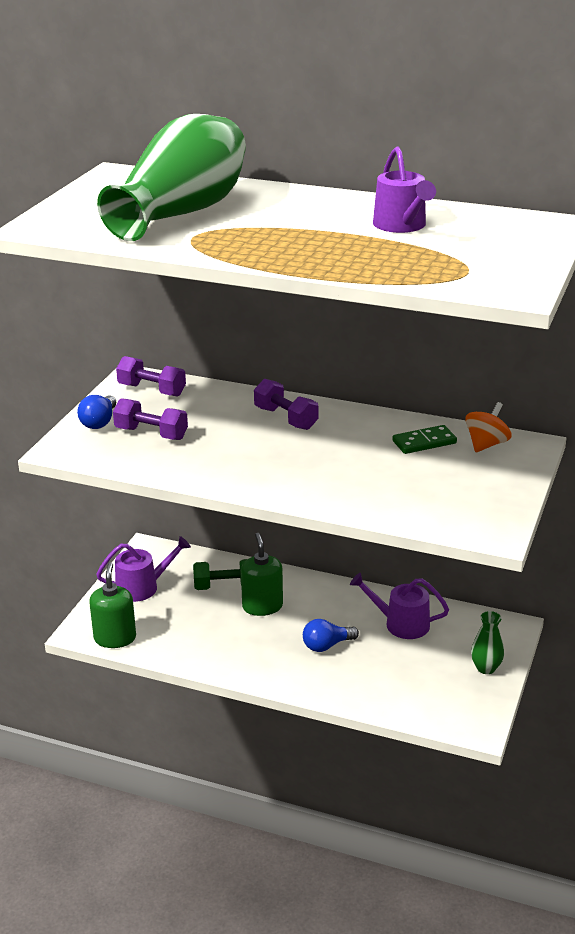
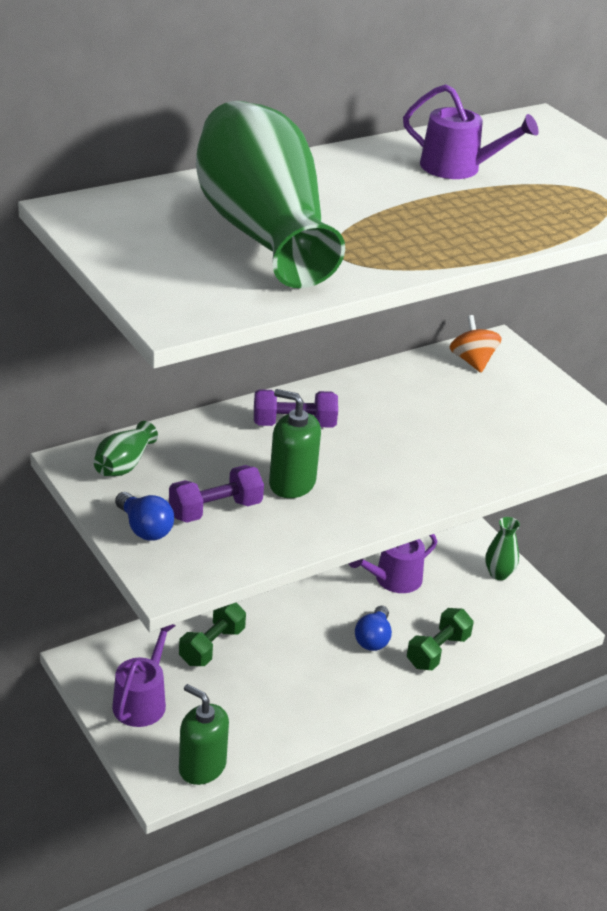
camera: 55 degrees left, 5 degrees up
purple dumbbell [116,356,186,396] -> green vase [94,421,158,476]
green soap dispenser [241,533,283,616] -> green soap dispenser moved to [269,389,321,498]
green domino [392,425,457,454] -> none
none -> green dumbbell [407,608,474,670]

